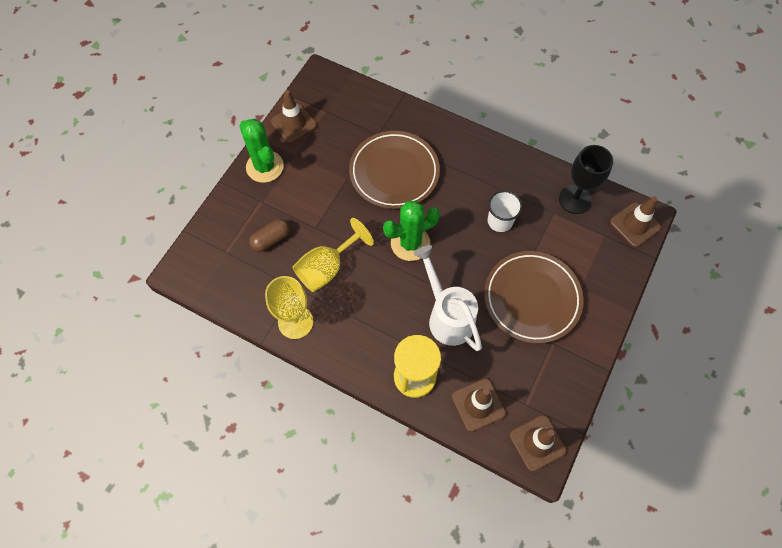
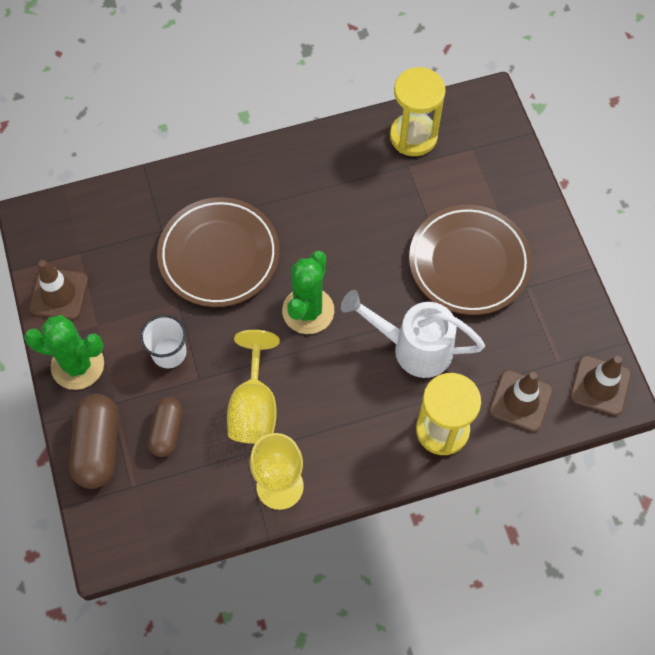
camera: 45 degrees left, 0 degrees up
white cup [488,190,523,232] -> white cup moved to [140,315,187,368]
black goblet [559,145,613,214] -> yellow hourglass [390,67,446,156]
brown traffic cone [610,196,661,247] -> none
none -> brown capsule [69,394,118,489]

